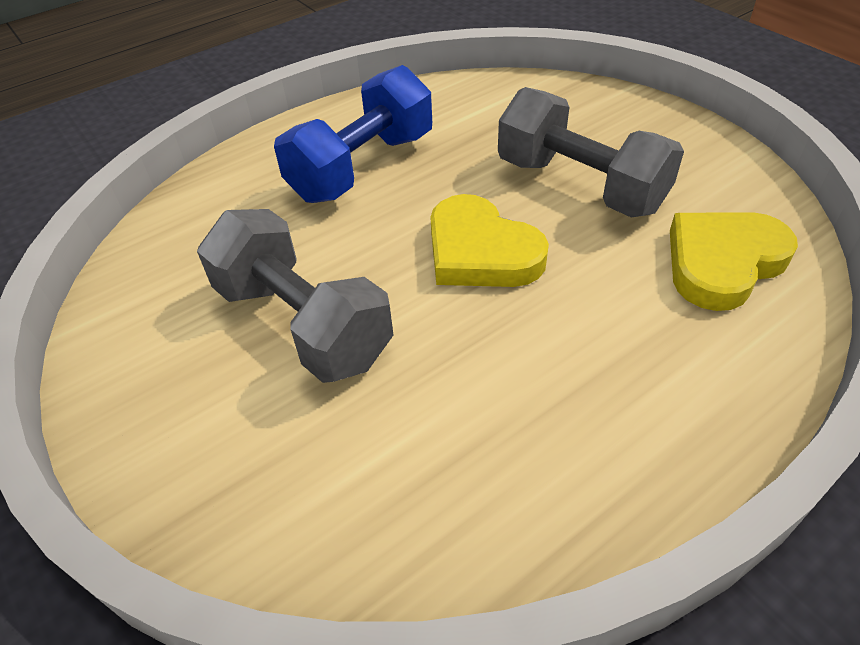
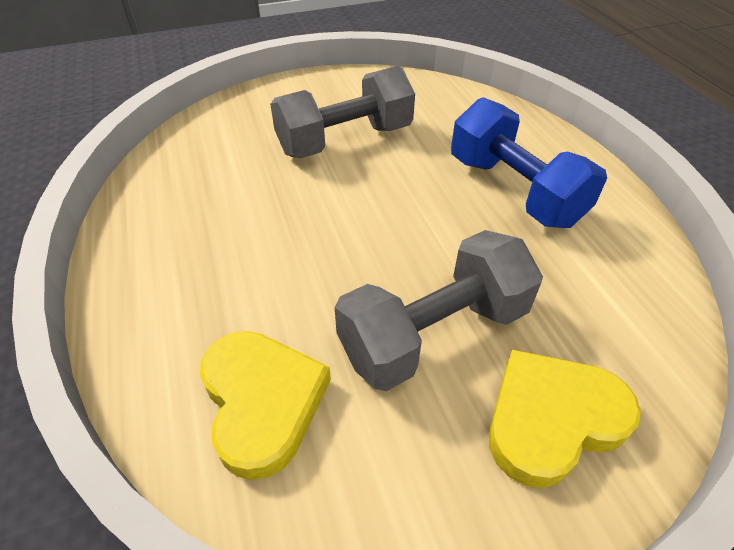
camera: 105 degrees right, 0 degrees up
yellow heart [430,194,549,287] -> yellow heart moved to [489,350,641,488]

